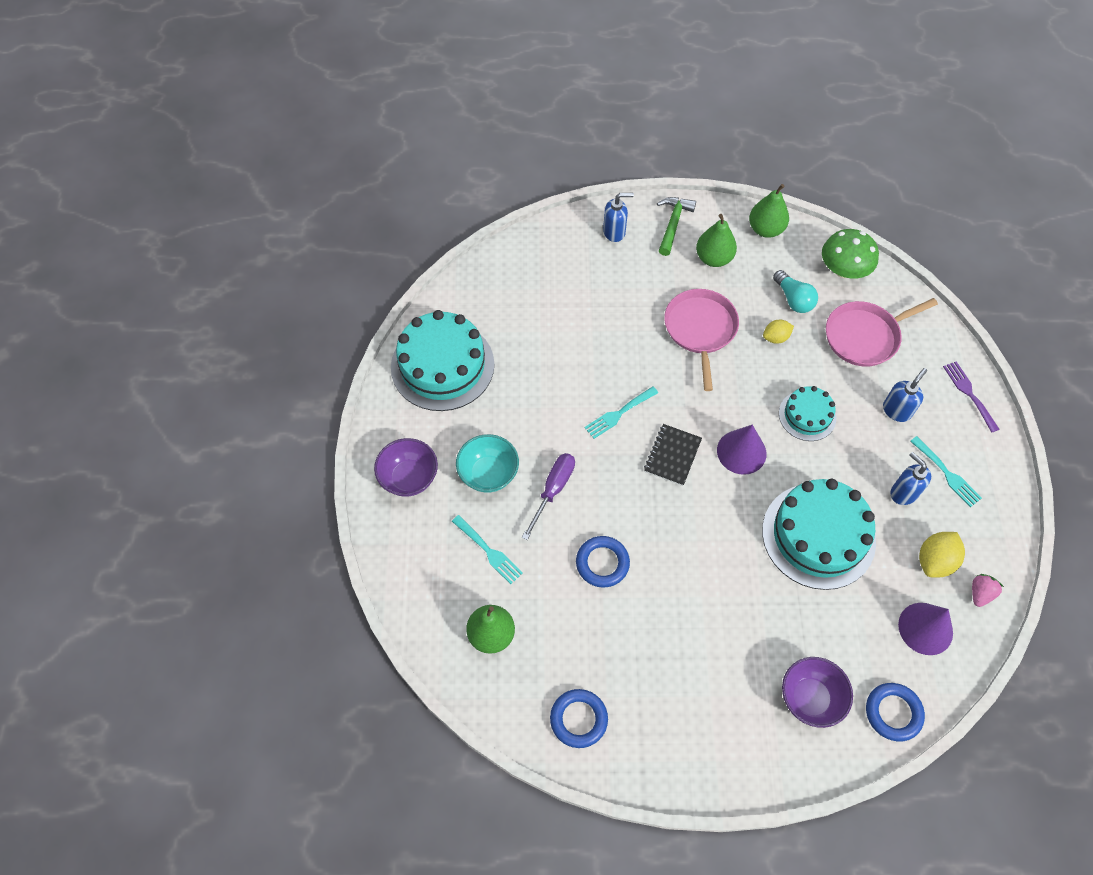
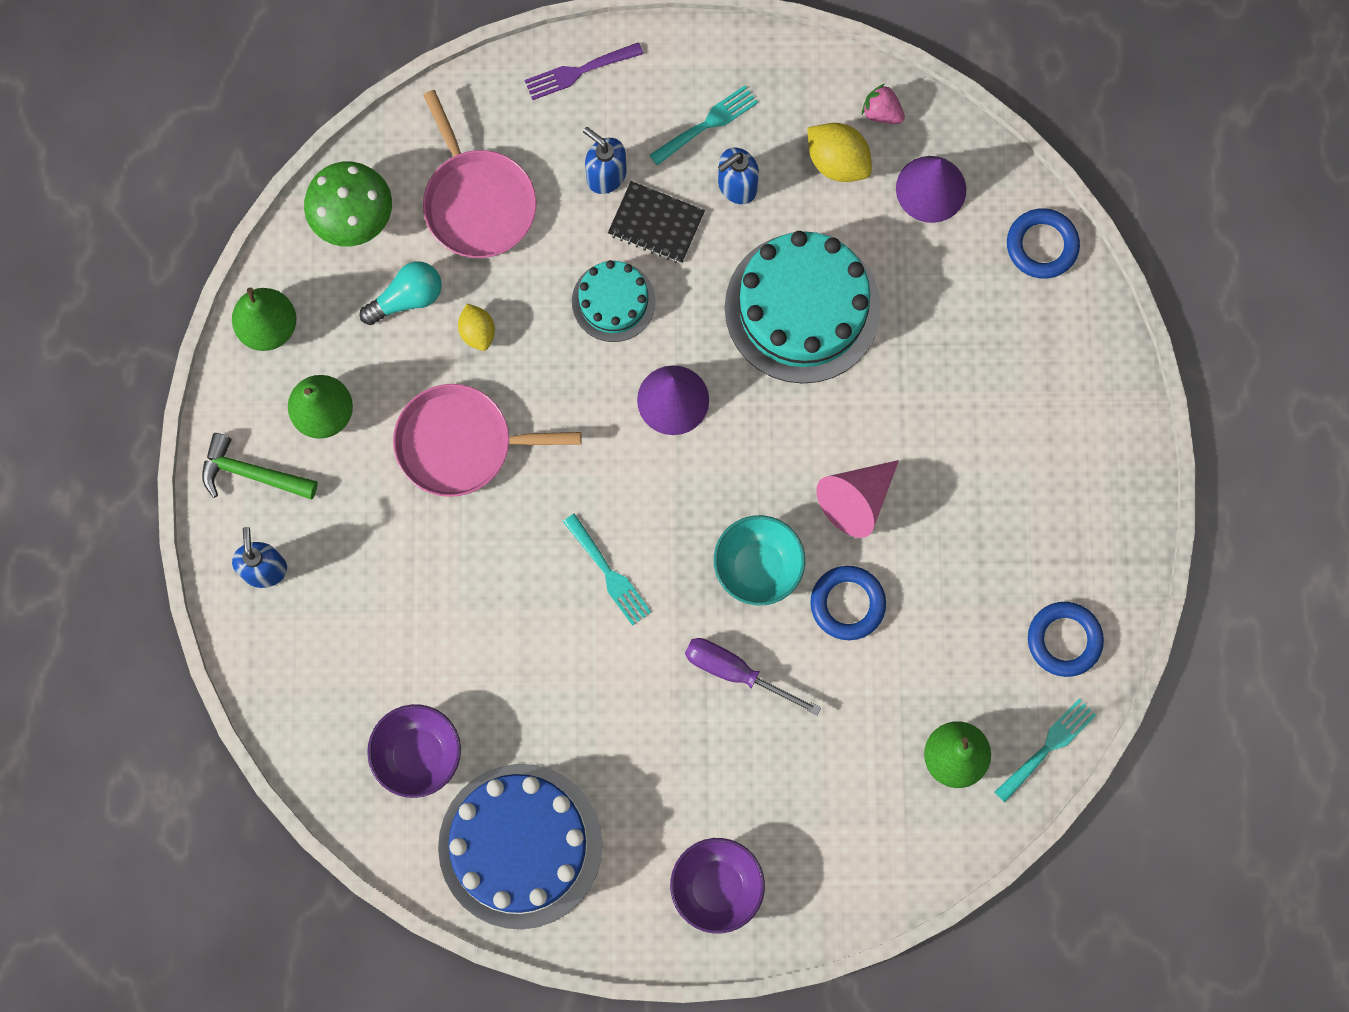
camera: 90 degrees left, 15 degrees up
turquoise cake [391,310,494,411] -> blue cake [438,764,602,929]
turquoise fork [452,515,523,584] -> turquoise fork moved to [995,699,1096,802]
turquoise bowl [456,434,519,493] -> turquoise bowl moved to [714,515,805,605]
black notebook [644,424,702,486] -> black notebook moved to [608,181,705,264]
purple bowl [782,657,853,728] -> purple bowl moved to [367,704,461,798]
none -> pink cone [816,460,899,538]

